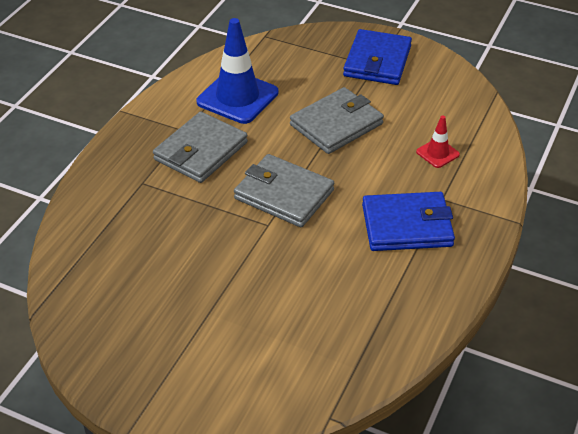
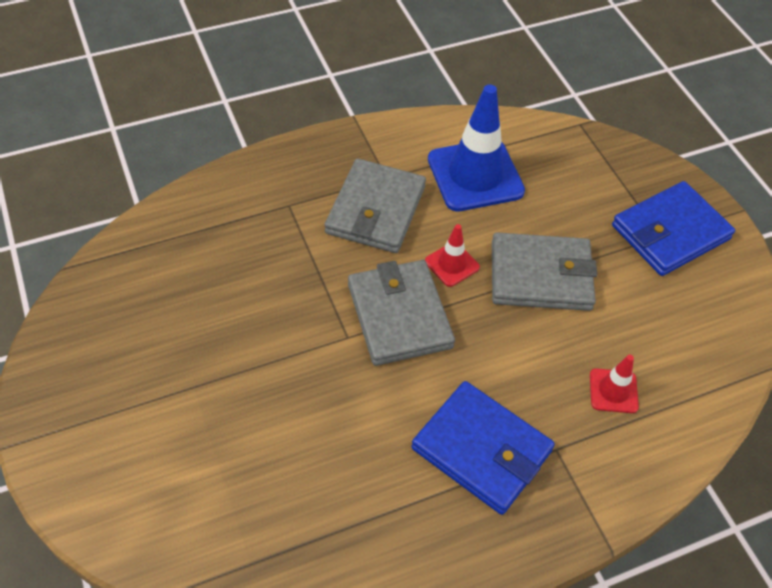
camera: 40 degrees right, 10 degrees up
grey wallet [153,112,248,183] -> grey wallet turned 60 degrees counterclockwise [325,158,426,253]
none -> red traffic cone [425,224,480,287]

